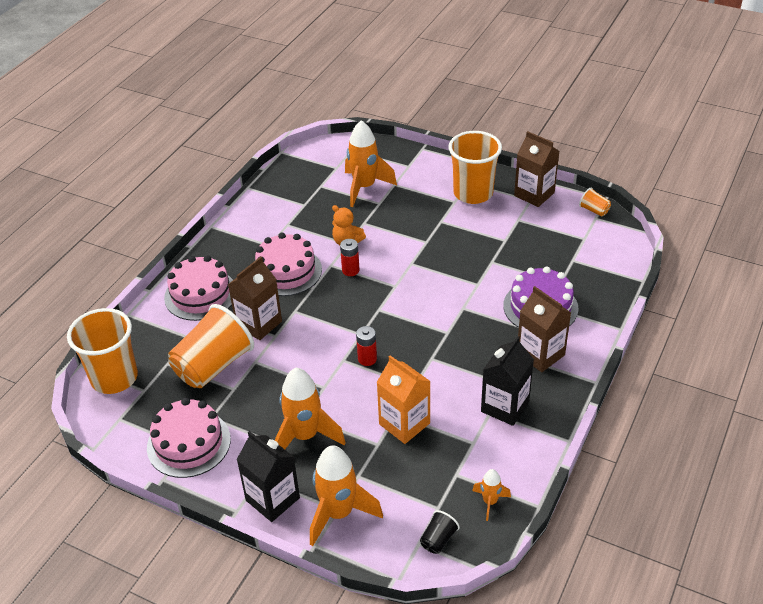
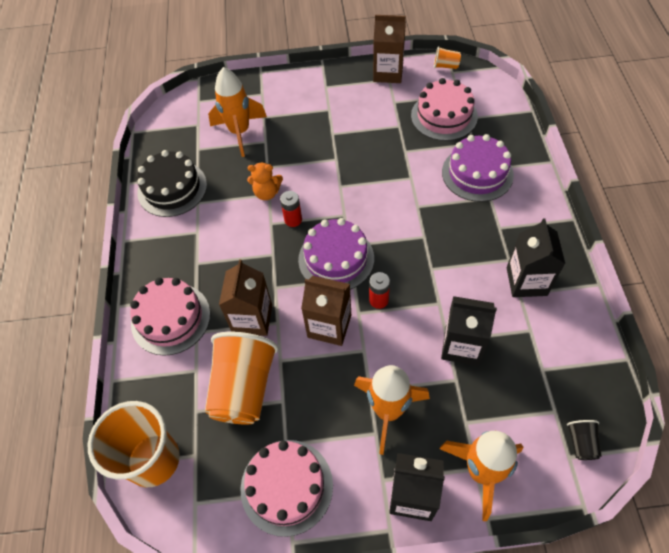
camera: 30 degrees left, 15 degrees up
pink cake [255,233,322,296] -> pink cake moved to [411,78,478,141]
orange carton [377,355,431,444] -> black carton [441,296,497,366]
orange cup [448,131,502,204] -> none
orange rocket [472,469,511,521] -> none
brown carton [518,286,571,372] -> brown carton moved to [301,276,351,346]
none -> black cake [137,150,207,217]
none -> purple cake [298,218,374,290]

